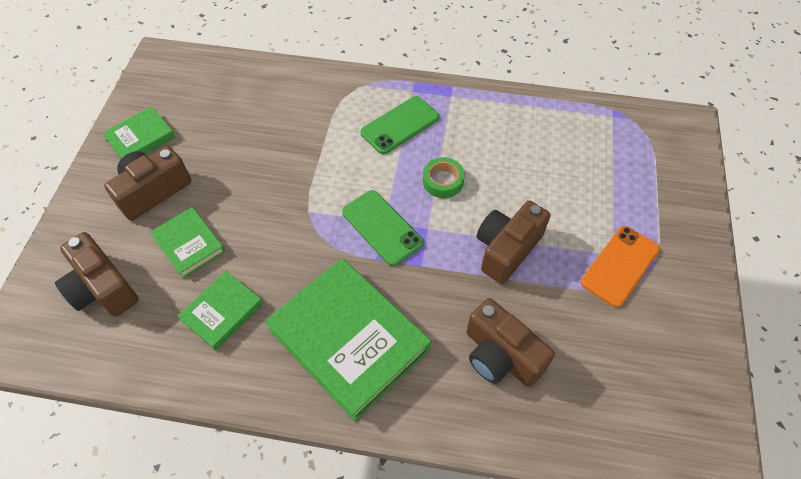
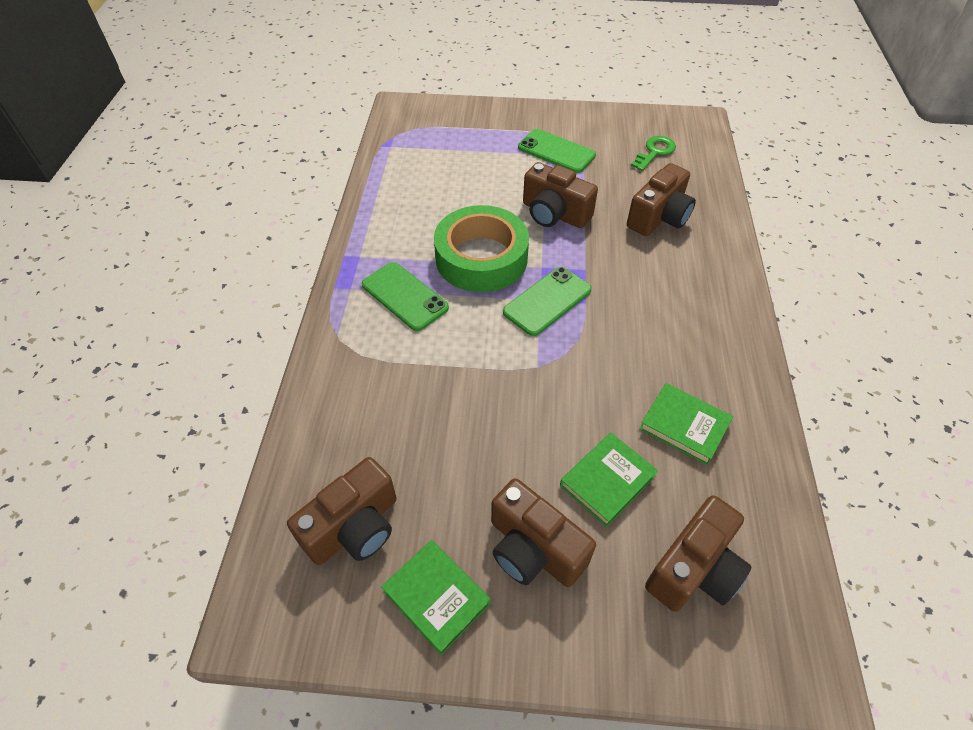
camera: 95 degrees left, 5 degrees down
green book [265,258,431,421] -> none
green tape [423,157,465,198] -> green tape [434,205,529,292], size x2.15
orange phone [581,226,660,308] -> green phone [518,129,596,173]
none -> brown camera [287,457,397,565]
none -> green key [631,136,676,171]

